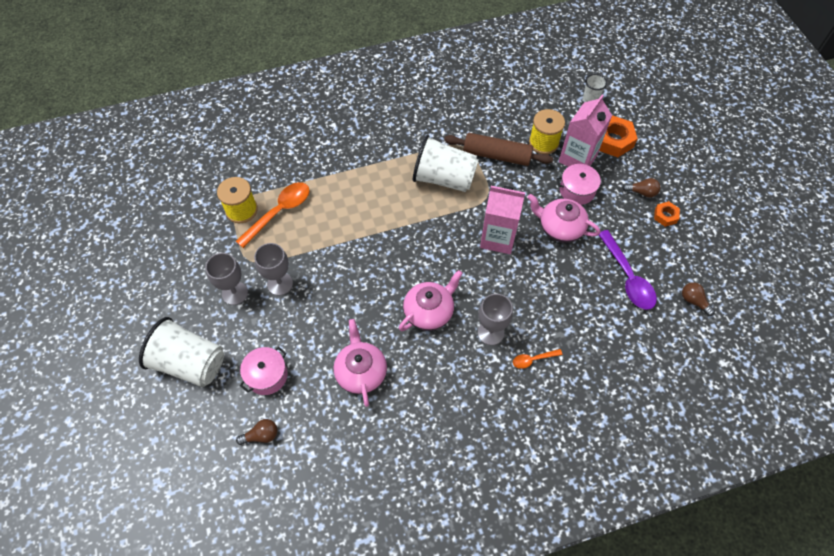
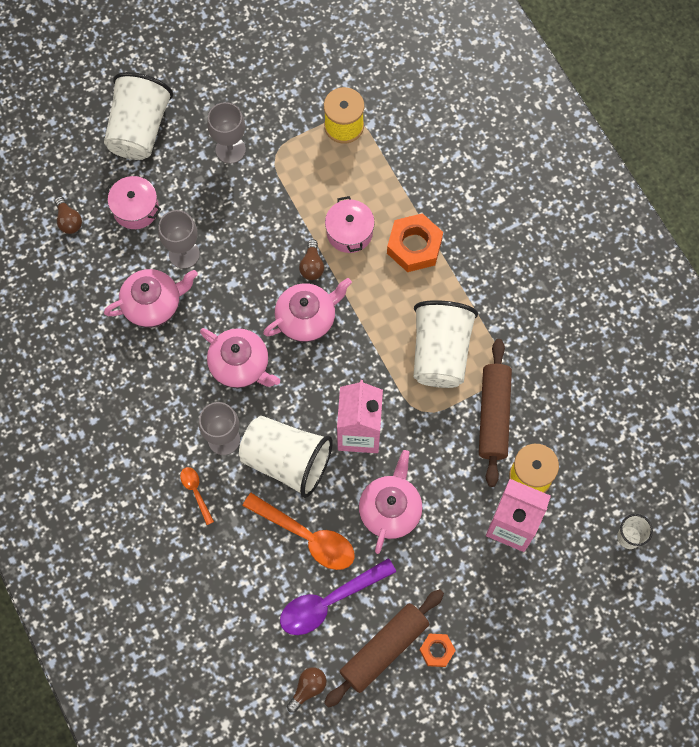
camera: 80 degrees right, 10 degrees up
orange spoon [236,182,310,248] -> orange spoon moved to [242,493,355,570]
grey goblet [254,243,293,295] -> grey goblet moved to [158,210,200,269]
pink pot [557,164,605,205] -> pink pot moved to [325,196,375,253]
orange nut [599,115,638,157] -> orange nut moved to [387,213,443,272]
brown light bulb [622,178,660,198] -> brown light bulb moved to [299,239,324,280]
none -> white cup [239,416,333,498]
none -> pink teapot [263,278,352,342]
none -> brown rolling pin [324,589,444,708]

